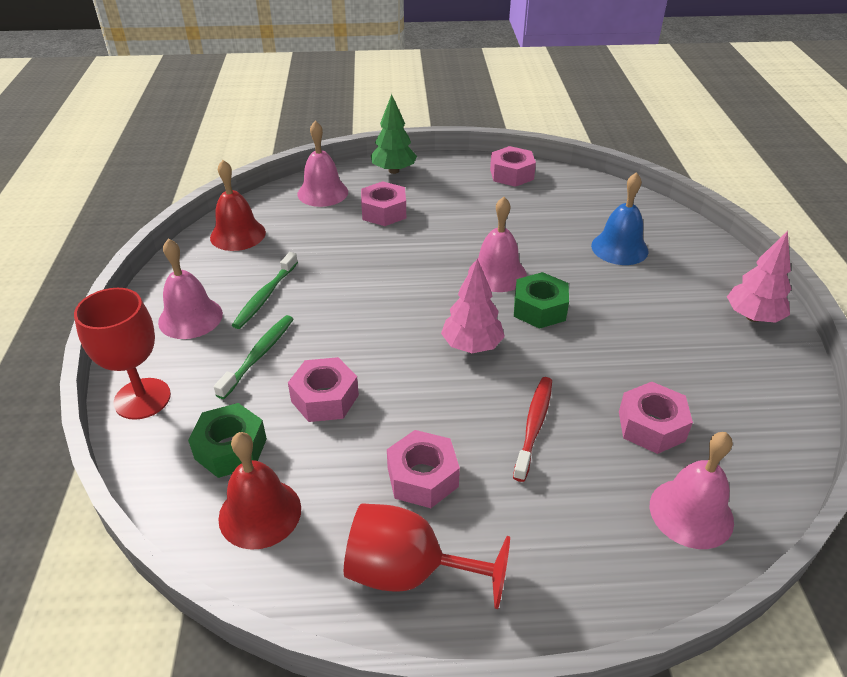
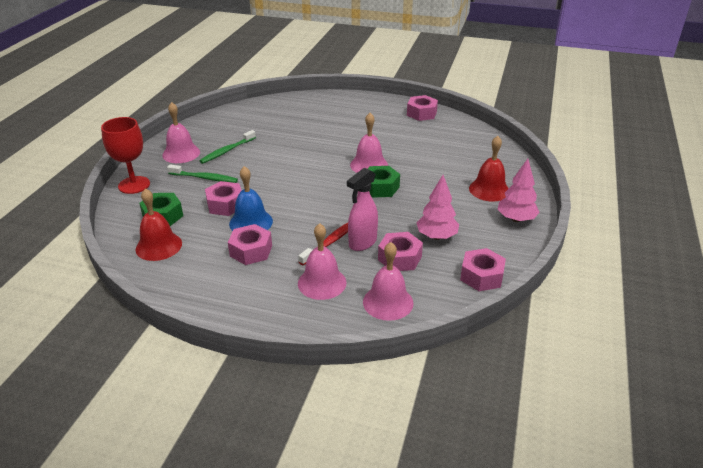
camera: 20 degrees right, 5 degrees down
red bell [210,160,266,251] -> red bell moved to [469,136,509,202]
green toothbrush [214,315,294,399] -> green toothbrush turned 60 degrees clockwise [167,164,238,183]
pink bell [297,121,348,207] -> pink bell moved to [298,223,346,300]
red goblet [344,503,510,609] -> none
pink nut [361,181,406,226] -> pink nut moved to [460,248,506,291]
green tree [371,94,417,174] -> none
pink tree [441,258,505,353] -> pink tree moved to [417,175,459,240]
blue bell [591,172,648,265] -> blue bell moved to [229,166,273,231]
none -> pink spray bottle [347,168,378,251]

